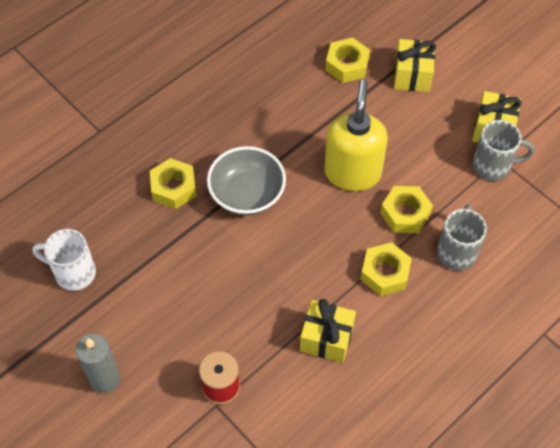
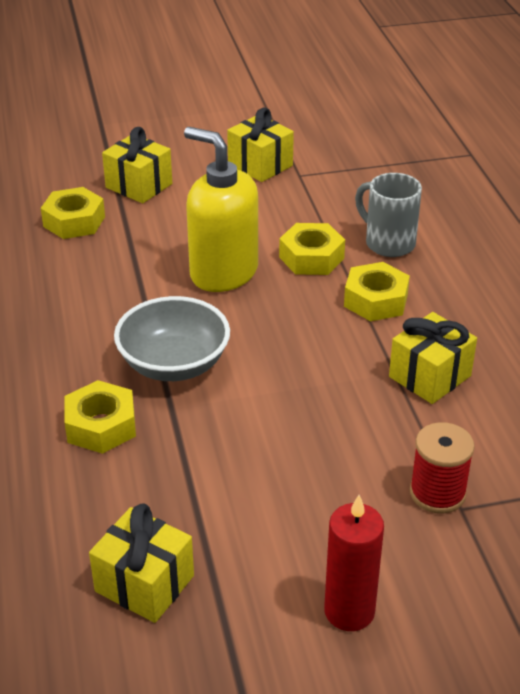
camera: 60 degrees left, 20 degrees down
white mug [32,229,96,291] -> yellow gift [89,504,194,623]
grey candle [76,334,121,393] -> red candle [324,495,384,631]
grey mug [473,120,535,181] -> none

